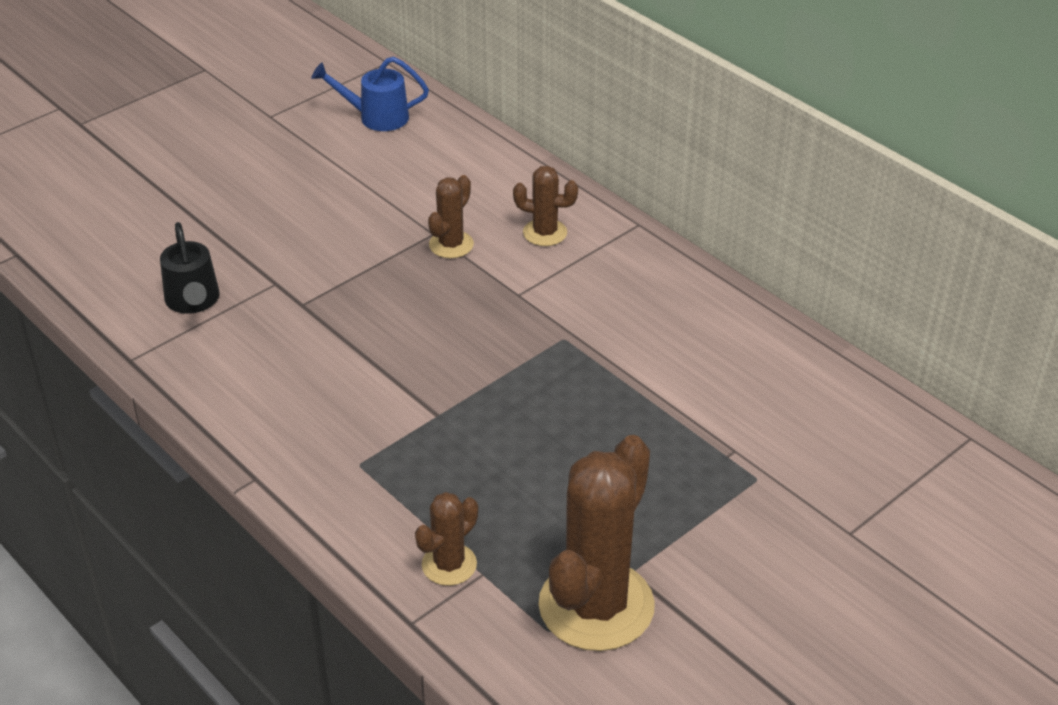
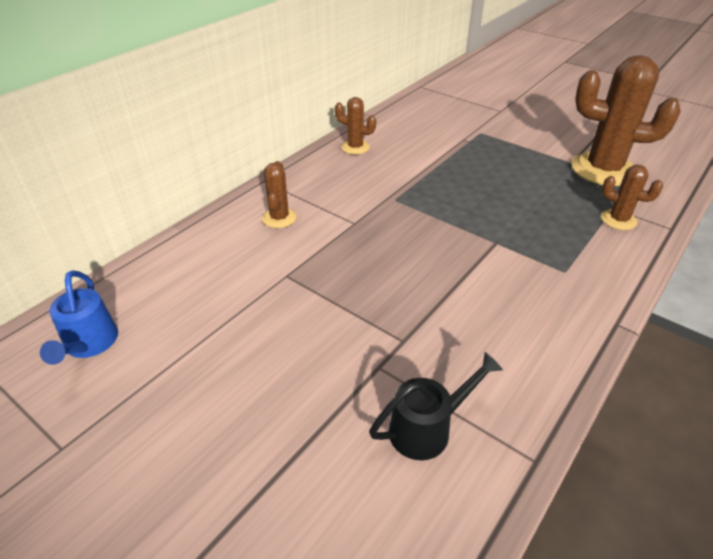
camera: 100 degrees left, 0 degrees up
brown cactus [428,175,474,258] -> brown cactus moved to [335,97,376,154]

